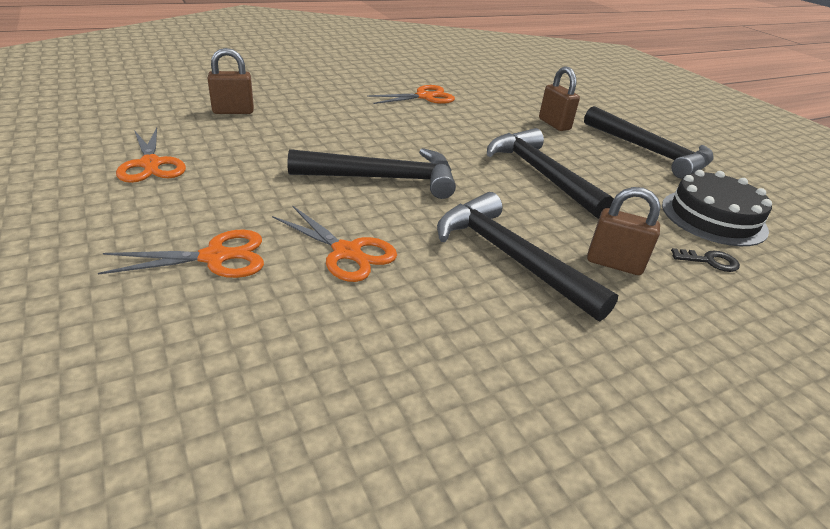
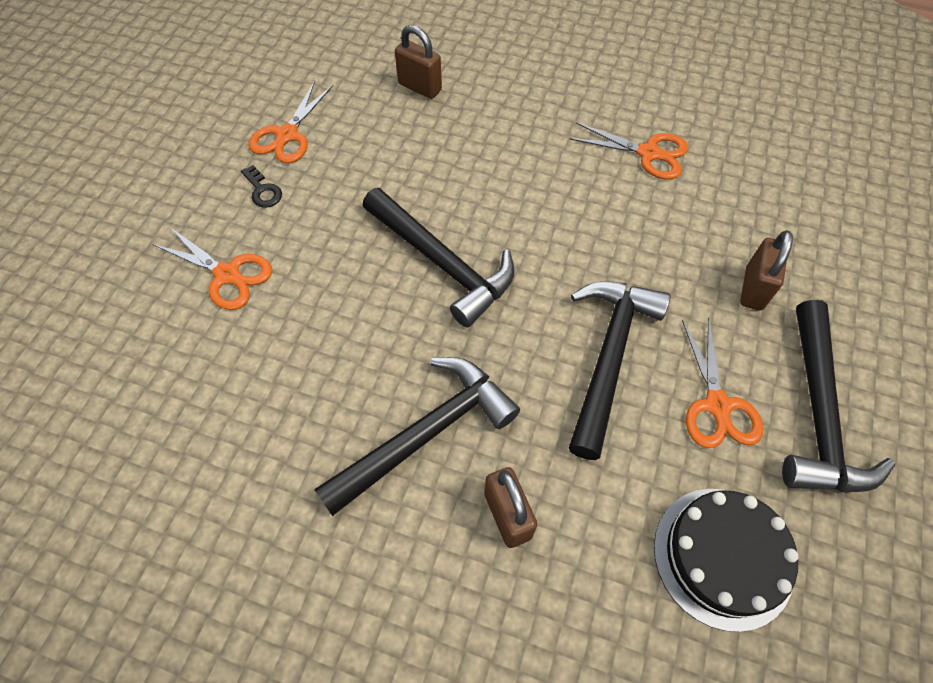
camera: 50 degrees right, 25 degrees up
orange scissors [272,205,397,282] -> orange scissors moved to [682,317,763,448]
black hammer [437,192,618,321] -> black hammer turned 45 degrees clockwise [314,357,520,516]
black key [671,248,740,272] -> black key moved to [241,165,282,208]

